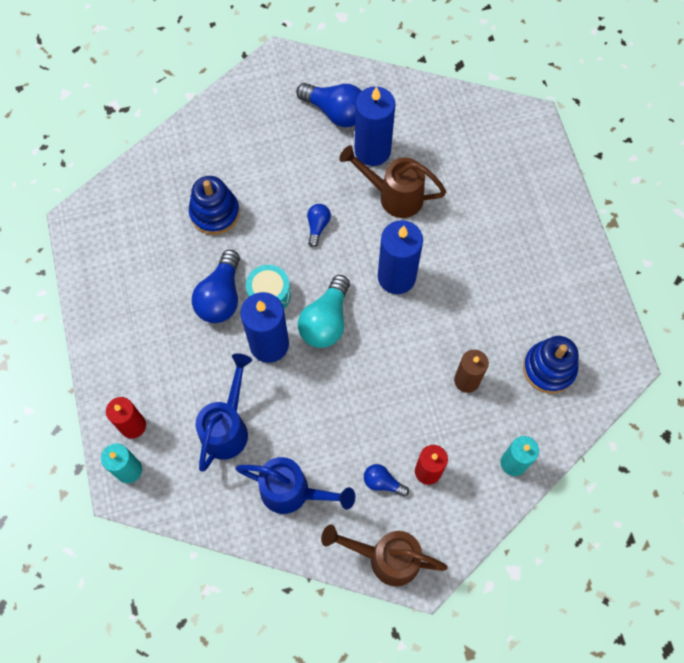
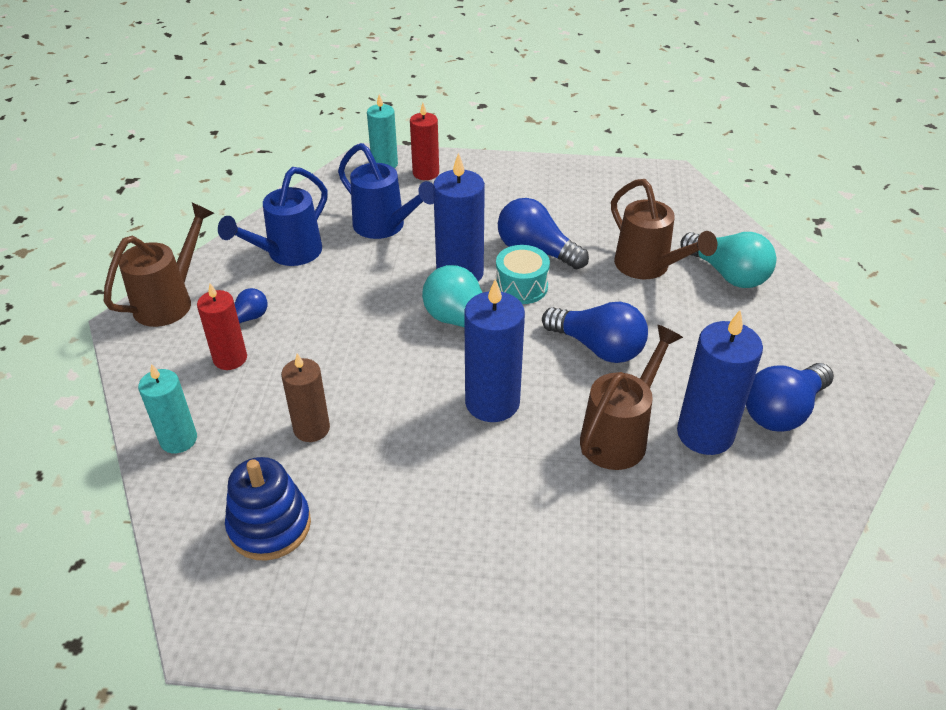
camera: 110 degrees right, 25 degrees down
blue stacking toy [189,176,240,235] -> brown watering can [611,179,717,279]
blue light bulb [307,204,331,247] -> blue light bulb [542,302,648,363], size x1.86
none -> turquoise light bulb [680,232,777,288]

